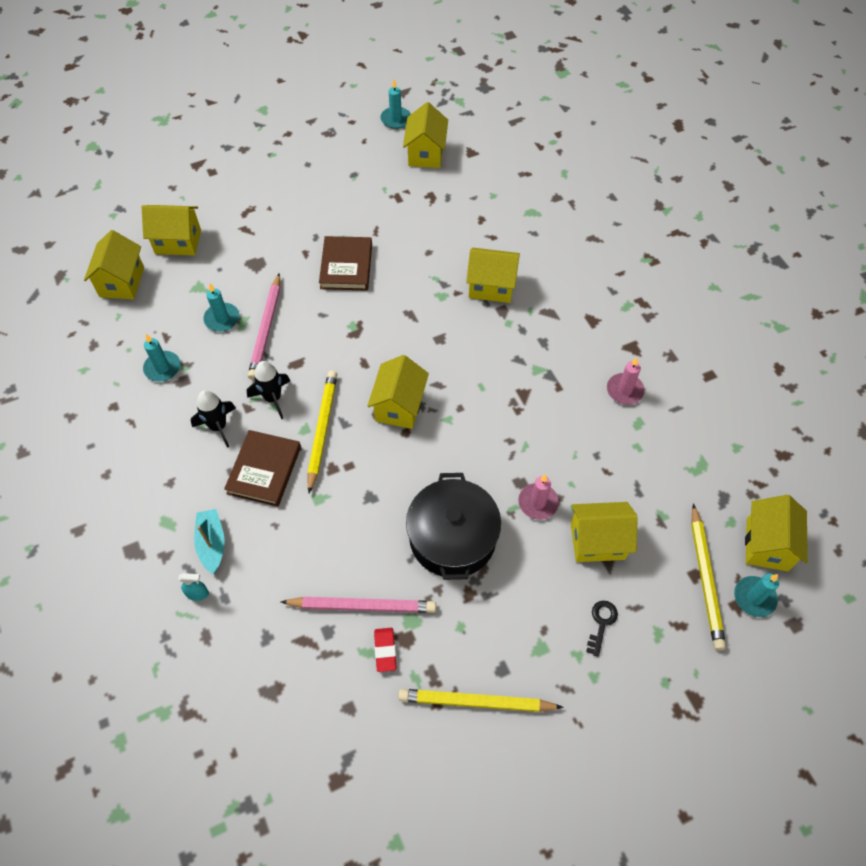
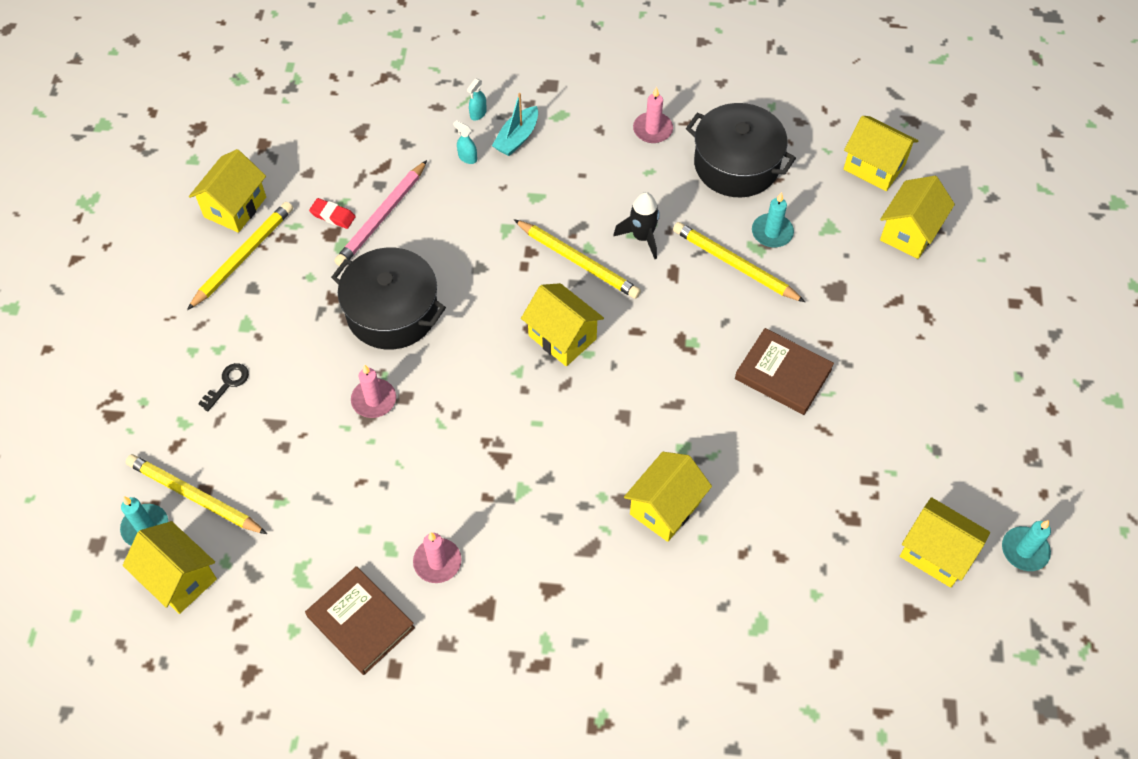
camera: 120 degrees right, 0 degrees up
turquoise candle [143,334,180,382] -> black pot [686,103,796,197]
black rocket [191,390,236,448] -> none
turquoise boat [194,509,225,574] -> turquoise boat turned 105 degrees clockwise [492,93,538,156]
brown book [224,430,301,507] -> brown book moved to [305,566,415,675]
pink pencil [248,273,280,380] -> yellow pencil [673,222,805,302]
yellow house [571,502,638,562] -> yellow house moved to [189,149,266,233]
black key [586,601,618,657] -> black key turned 105 degrees counterclockwise [198,363,249,411]
none -> turquoise spray bottle [453,120,477,164]
none -> pink candle [633,87,673,143]

